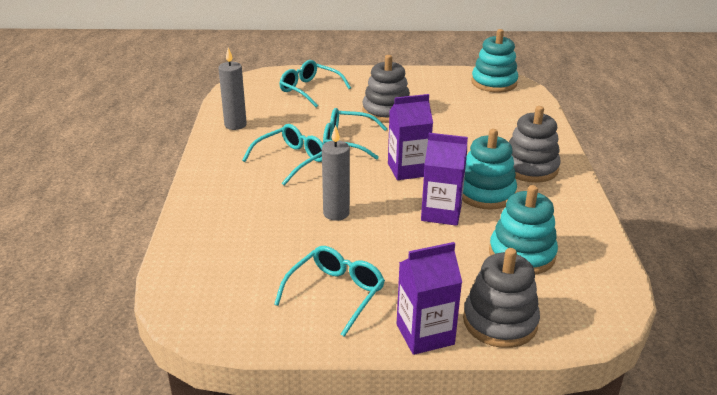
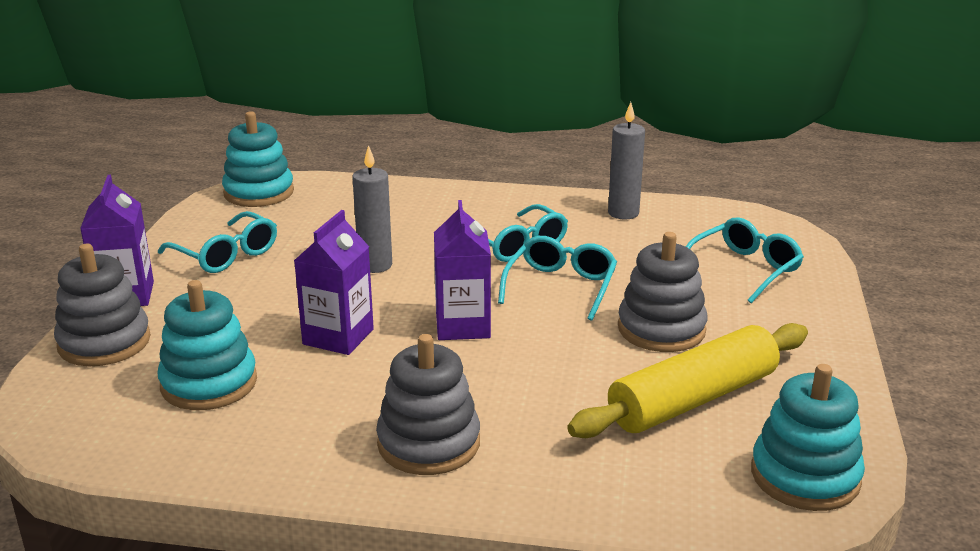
camera: 100 degrees right, 5 degrees down
turquoise stacking toy [462,129,517,210] -> turquoise stacking toy moved to [222,111,294,207]
none -> yellow rolling pin [567,323,808,438]

